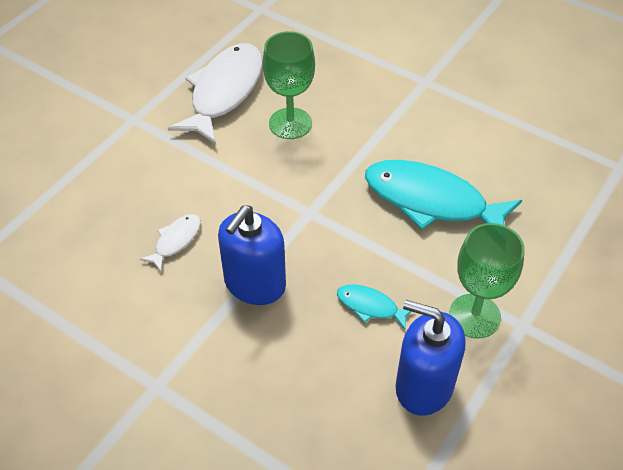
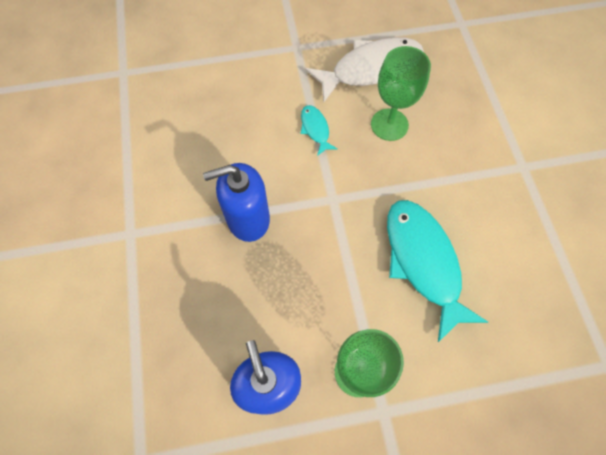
camera: 45 degrees right, 15 degrees up
white fish [140,214,201,272] -> none
turquoise fish [337,285,412,330] -> turquoise fish moved to [301,105,337,156]

